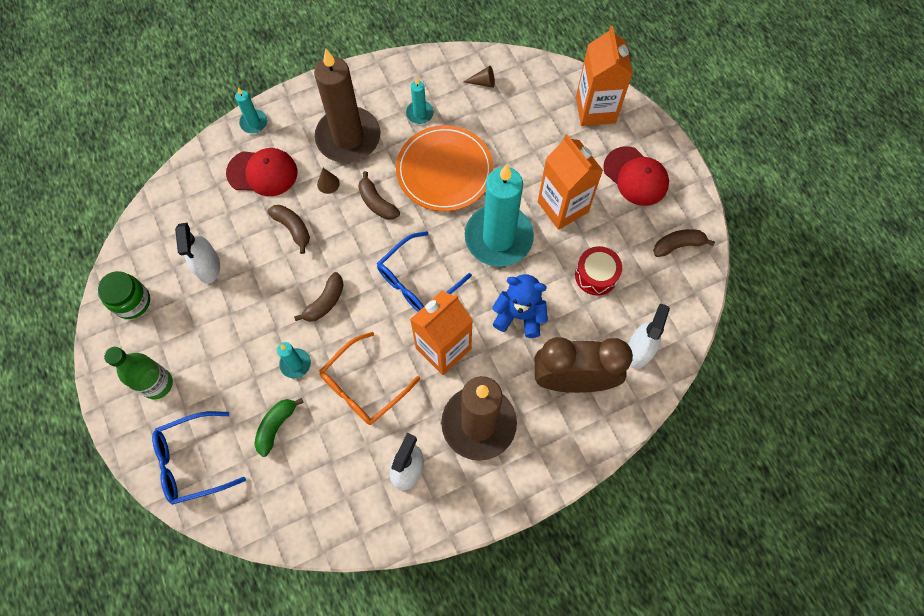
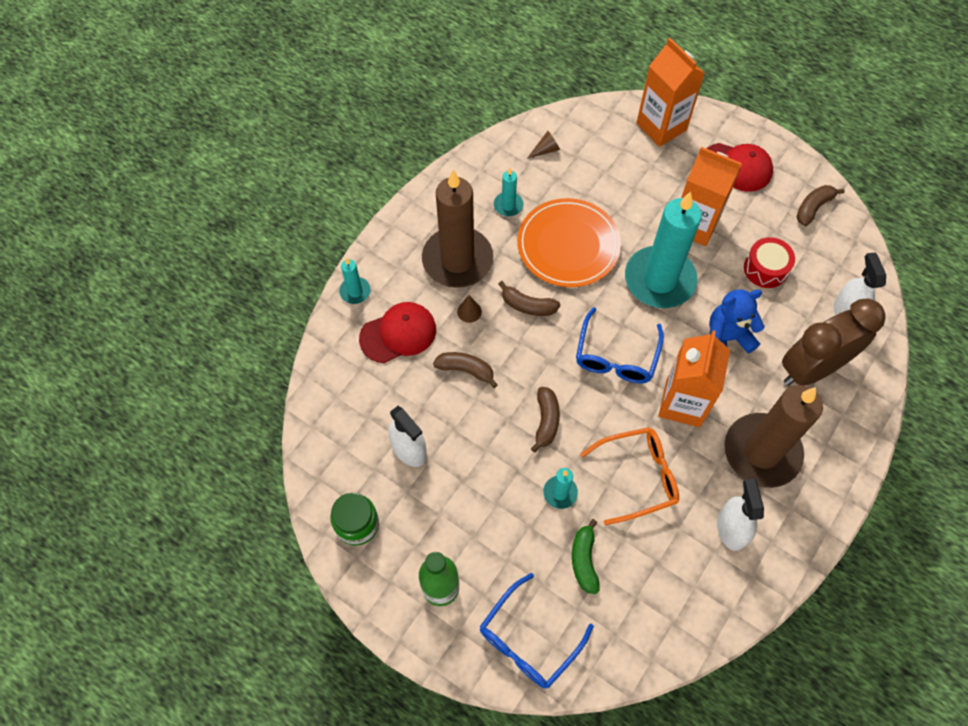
camera: 30 degrees left, 5 degrees down
orange glasses [320,332,420,425] -> orange glasses turned 120 degrees counterclockwise [580,427,679,525]

